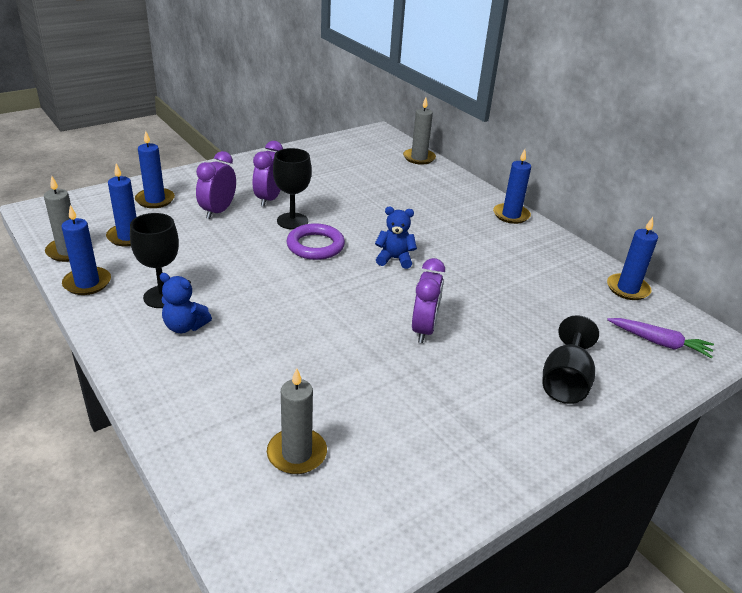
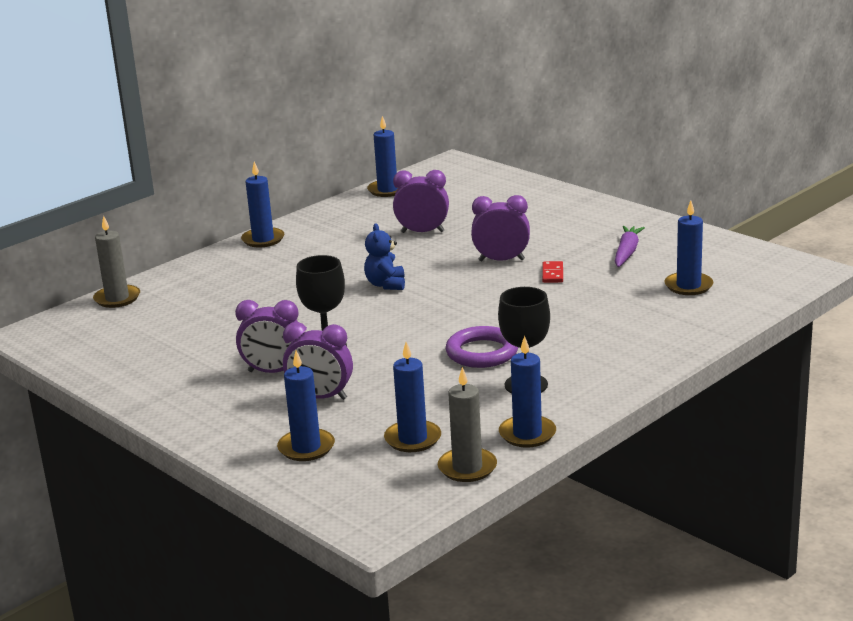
camera: 95 degrees left, 10 degrees down
blue teddy bear [160,273,212,333] -> none
grey candle [267,368,327,474] -> blue candle [664,201,713,295]
purple ring [287,223,345,260] -> purple ring moved to [446,326,518,368]
black goblet [542,315,599,404] -> none
purple carrot [607,318,714,358] -> purple carrot moved to [615,226,645,267]
none -> purple clock [393,170,449,233]
none -> red domino [542,261,563,283]

